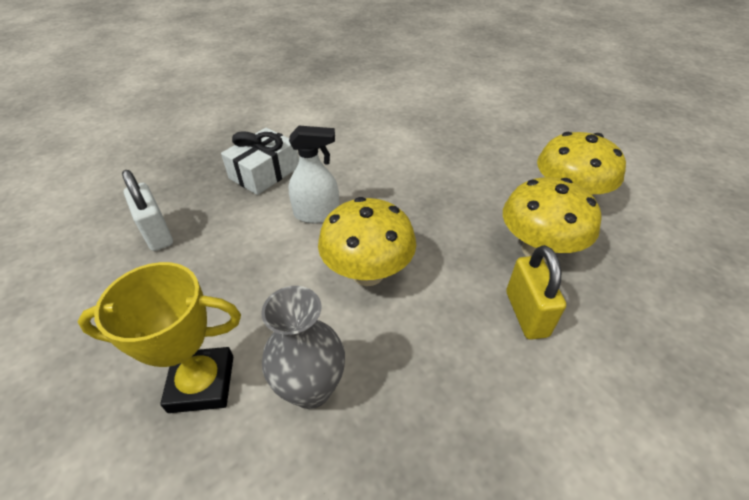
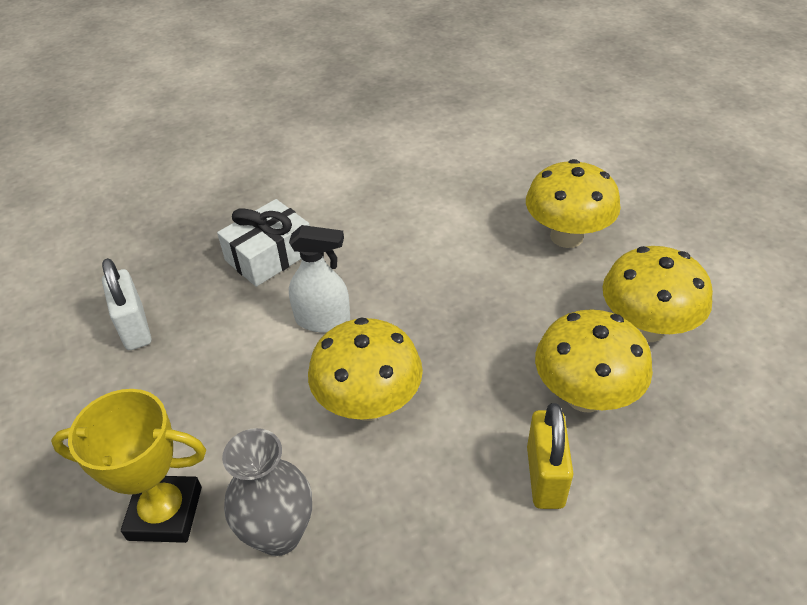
camera: 10 degrees right, 0 degrees up
none -> yellow mushroom [526,159,621,248]

